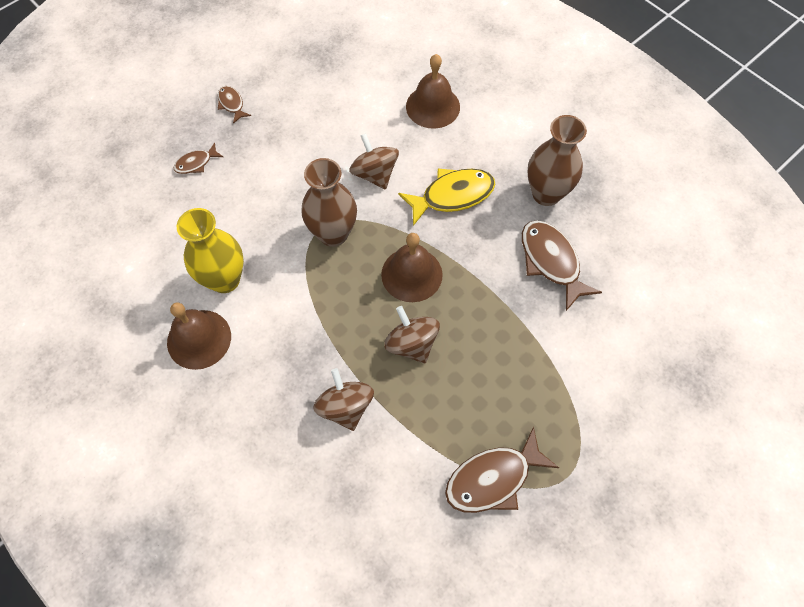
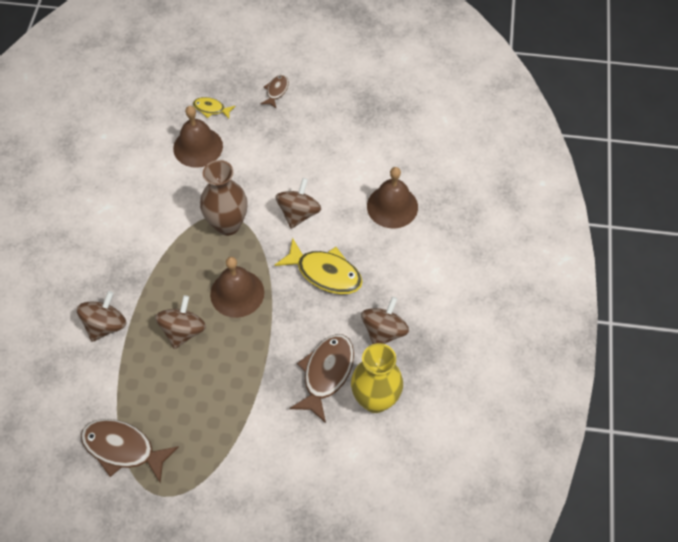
camera: 50 degrees right, 5 degrees down
brown bell [167,302,231,370] -> brown bell moved to [173,106,223,168]
brown fish [173,143,223,174] -> yellow fish [193,97,236,119]
yellow vase [177,208,244,293] -> yellow vase moved to [351,343,403,413]
brown vase [528,115,587,206] -> brown spinning top [361,297,409,344]

